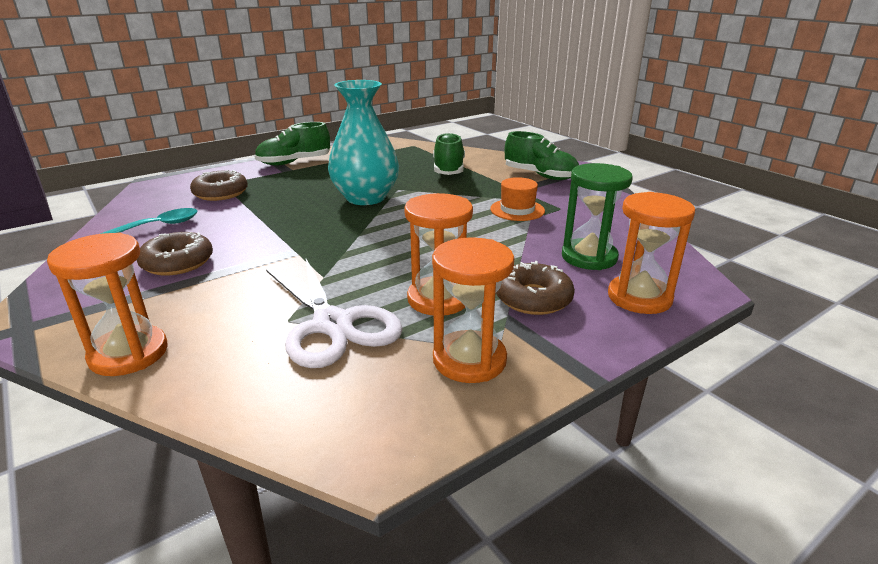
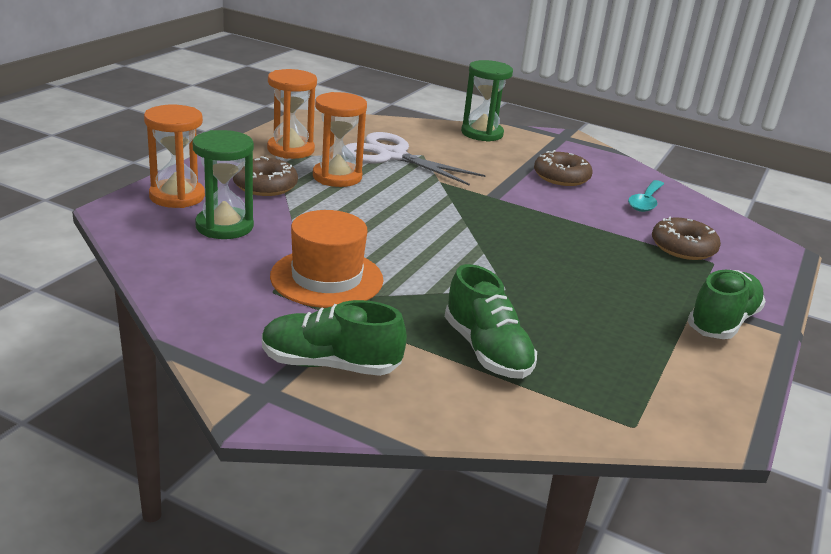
camera: 150 degrees right, 0 degrees up
orange hourglass [47,233,168,376] -> green hourglass [461,60,513,142]
turquoise vase [328,80,399,205] -> none
orange hat [490,177,545,221] -> orange hat [270,210,383,308], size x1.56

